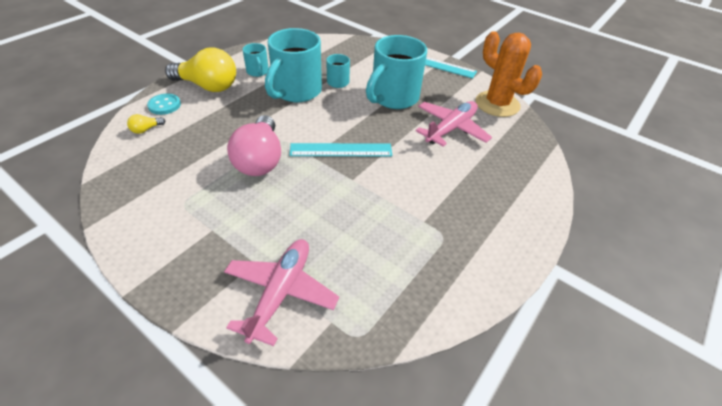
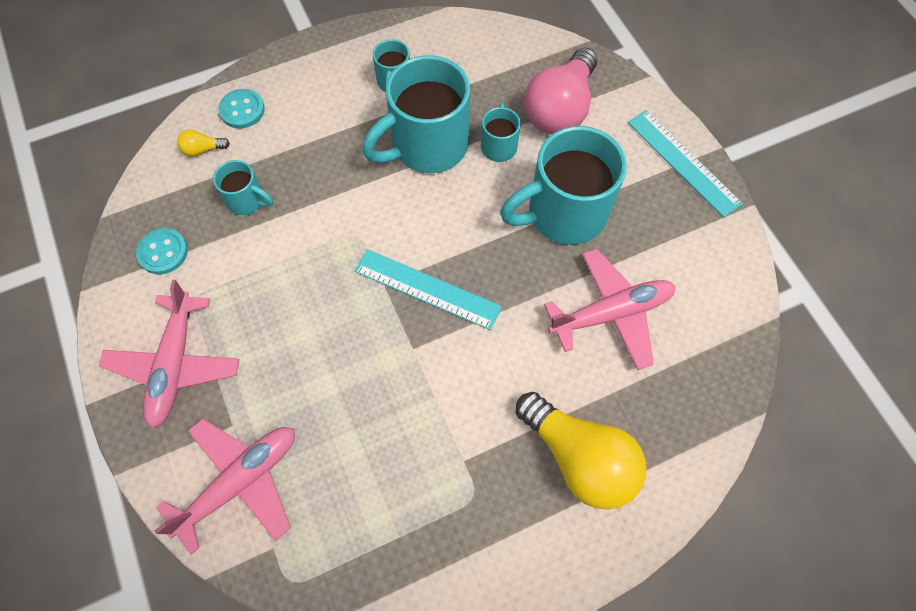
camera: 30 degrees right, 20 degrees up
yellow light bulb [165,48,236,92] -> yellow light bulb moved to [516,392,646,510]
pink light bulb [227,115,281,176] -> pink light bulb moved to [524,47,597,134]
orange cactus [475,31,542,117] -> none
none -> pink plane [99,280,240,428]
none -> turquoise button [136,228,188,274]
none -> turquoise mug [213,160,273,215]

